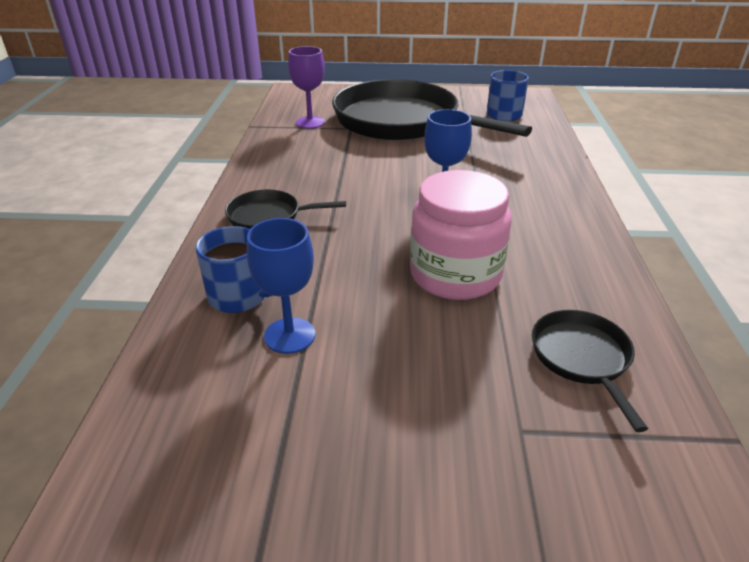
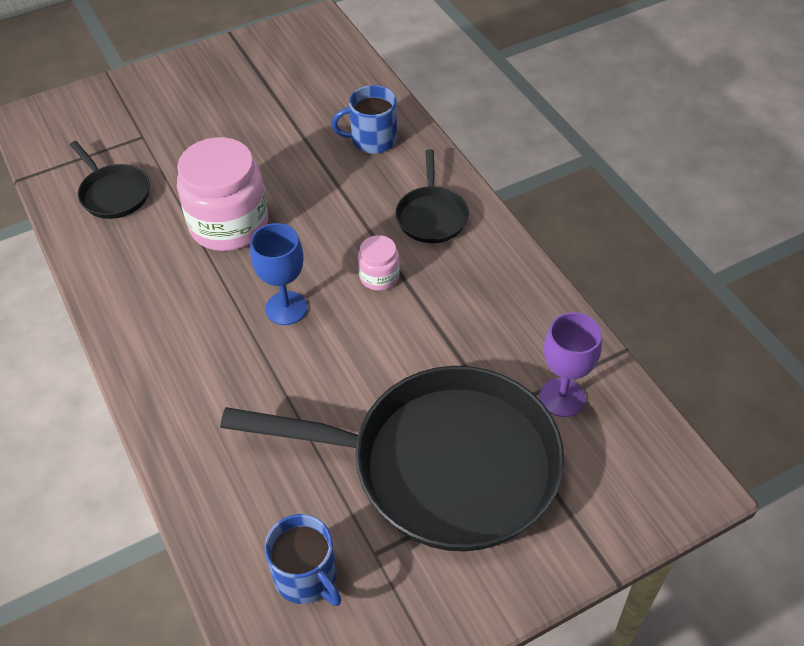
camera: 150 degrees right, 15 degrees up
black pan [225,189,346,229] -> black pan turned 120 degrees clockwise [396,149,469,243]
blue goblet [247,218,315,354] -> none
none -> pink jar [358,235,400,291]

